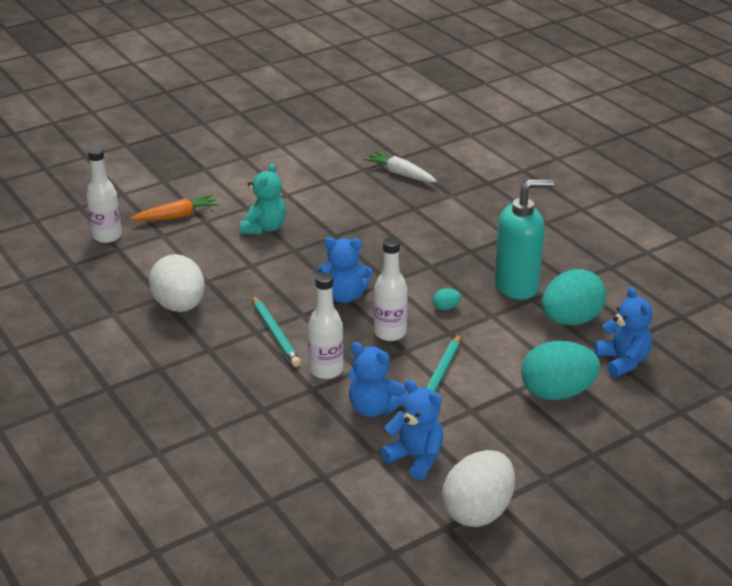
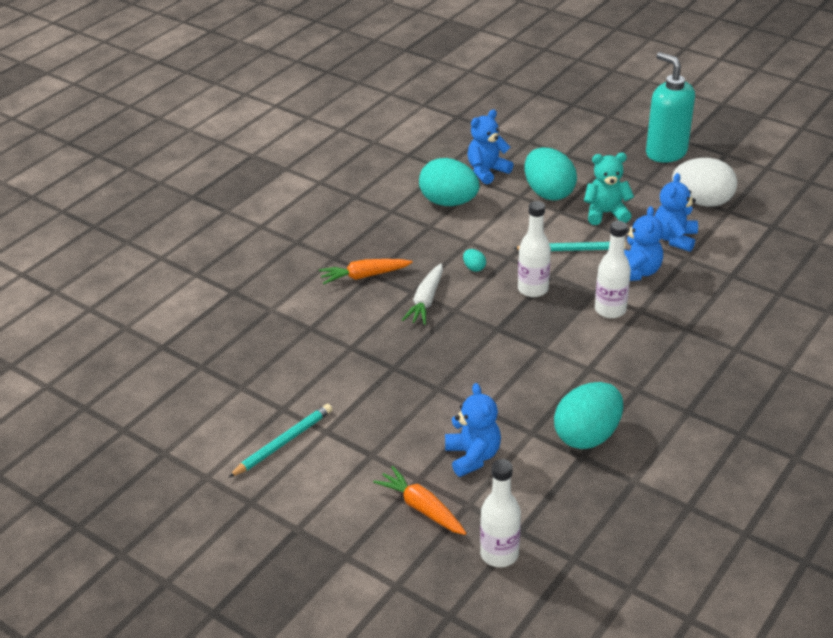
camera: 110 degrees left, 5 degrees up
white egg [149,254,205,312] -> turquoise egg [554,382,623,449]
turquoise teddy bear [240,163,286,235] -> turquoise teddy bear moved to [584,153,634,225]
turquoise pencil [252,295,301,367] -> turquoise pencil moved to [228,404,332,478]
blue teddy bear [318,237,373,303] -> blue teddy bear moved to [445,383,501,477]
white carrot [363,151,437,183] -> white carrot moved to [402,263,443,325]
turquoise soap dispenser [495,180,554,300] -> turquoise soap dispenser moved to [646,52,695,163]
none -> orange carrot [319,259,413,284]

